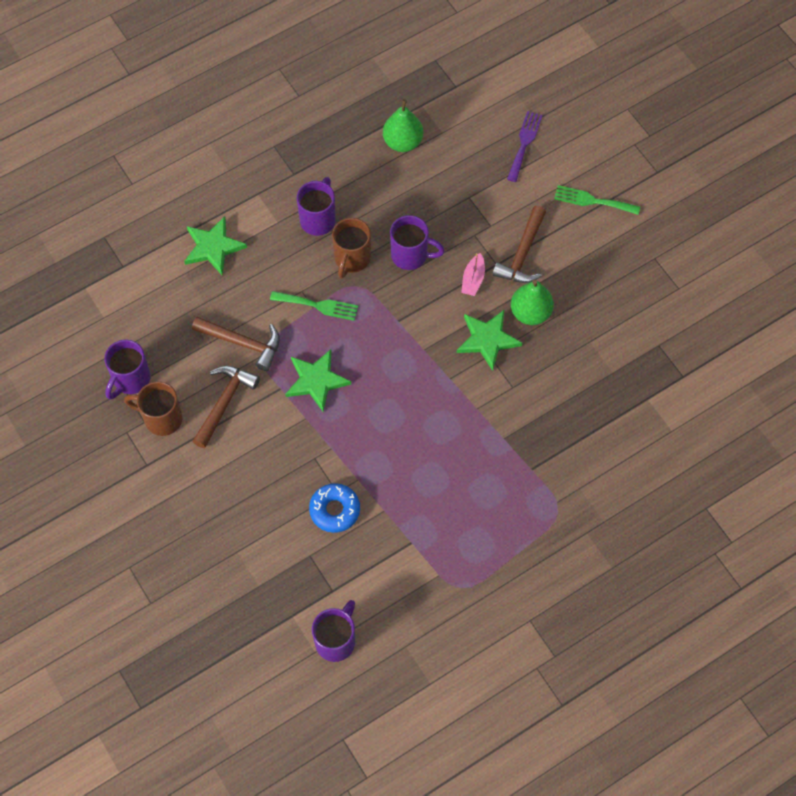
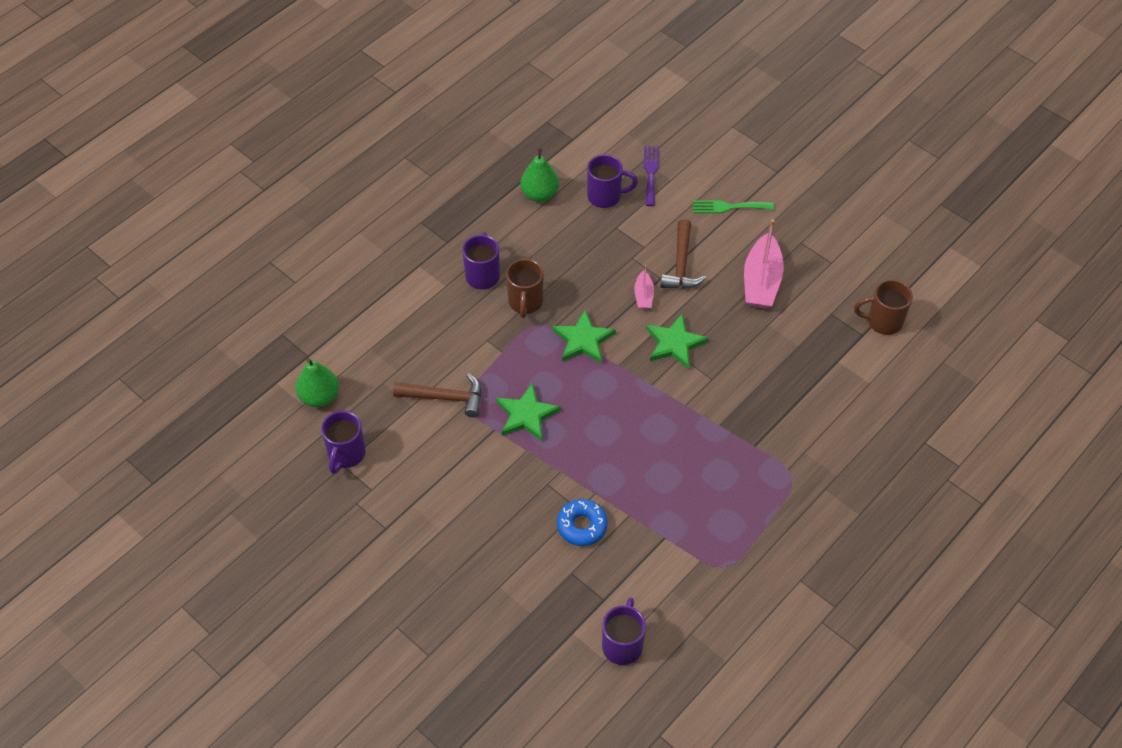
camera: 15 degrees left, 10 degrees down
brown mug [124,381,182,436] -> brown mug moved to [854,279,913,335]
green star [184,216,247,275] -> green star moved to [552,310,616,364]
brown hammer [193,366,260,448] -> none
green fork [270,291,358,321] -> none
purple mug [390,215,445,270] -> purple mug moved to [587,154,638,208]
green pear [511,280,554,325] -> green pear moved to [296,358,339,407]
none -> pink boat [744,219,784,309]

